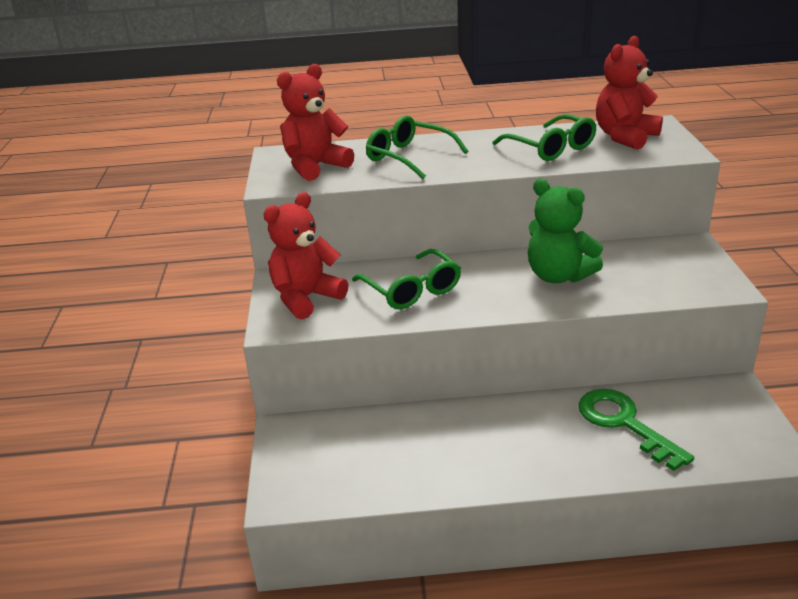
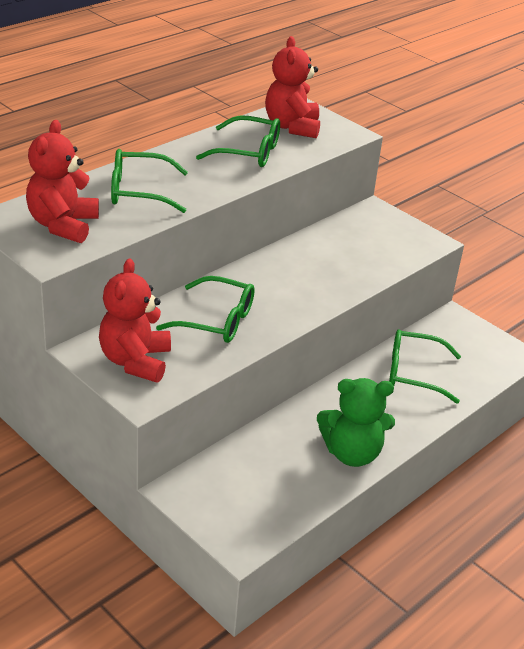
camera: 45 degrees left, 5 degrees up
green teddy bear [528,179,603,283] -> green teddy bear moved to [317,378,395,467]
green key [578,389,694,471] -> green glasses [389,329,461,404]

